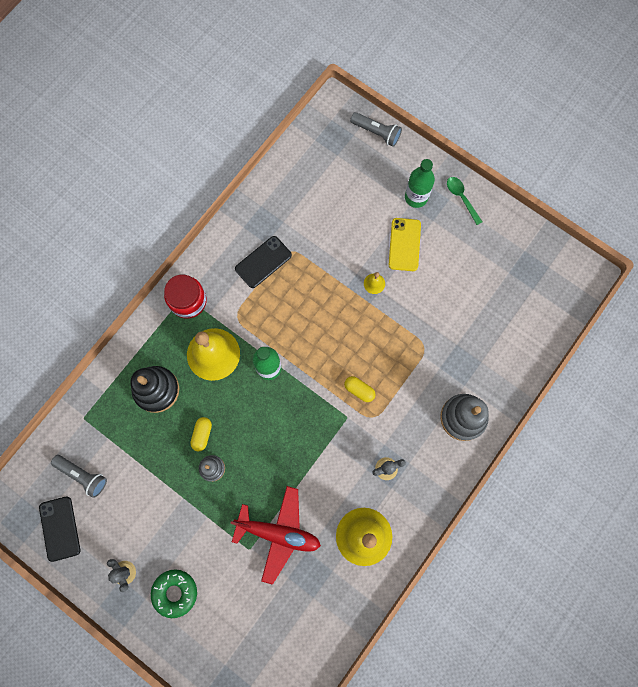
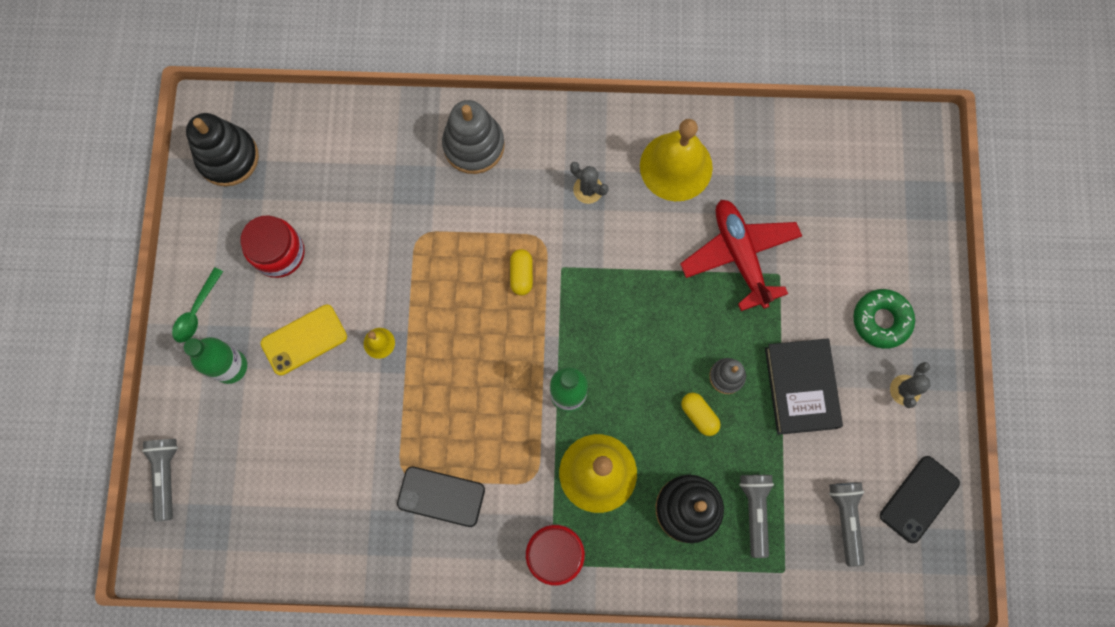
camera: 125 degrees left, 0 degrees up
yellow capsule [190,417,212,451] -> yellow capsule turned 75 degrees clockwise [681,393,721,436]
none -> black stacking toy [186,113,259,186]
none -> red jar [241,215,305,278]
none -> grey flashlight [739,475,774,558]
none -> black book [765,339,843,435]

